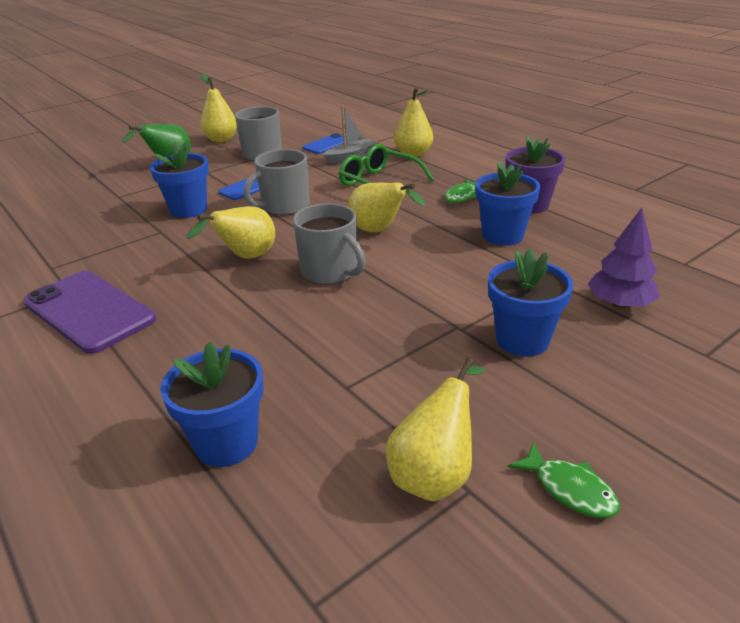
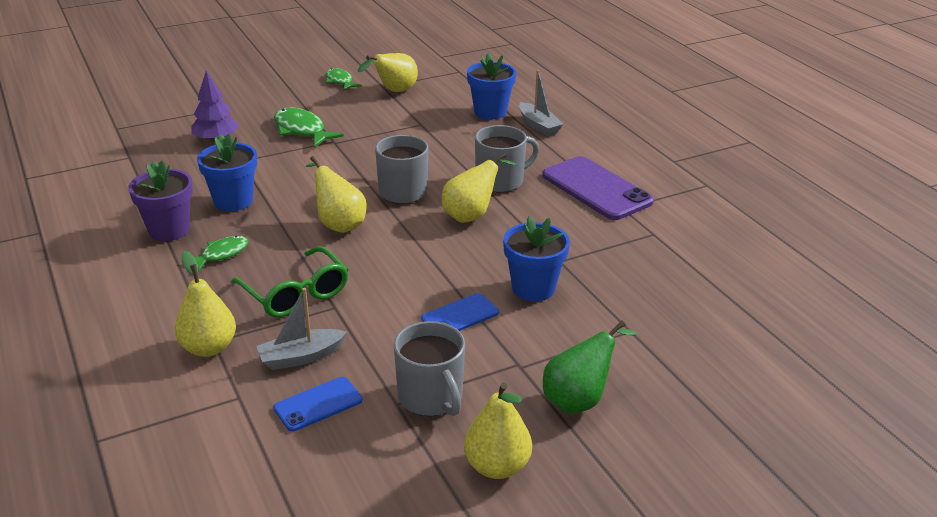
camera: 170 degrees left, 0 degrees up
grey mug [243,149,310,215] -> grey mug moved to [475,125,540,192]
blue flower pot [488,248,573,356] -> green fish [274,108,344,148]
none -> grey boat [519,70,563,136]

